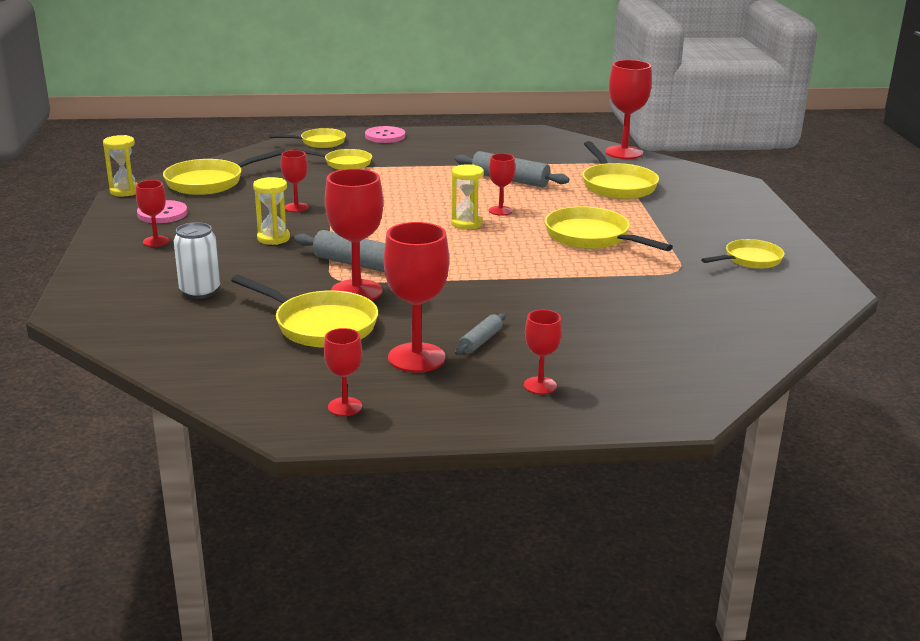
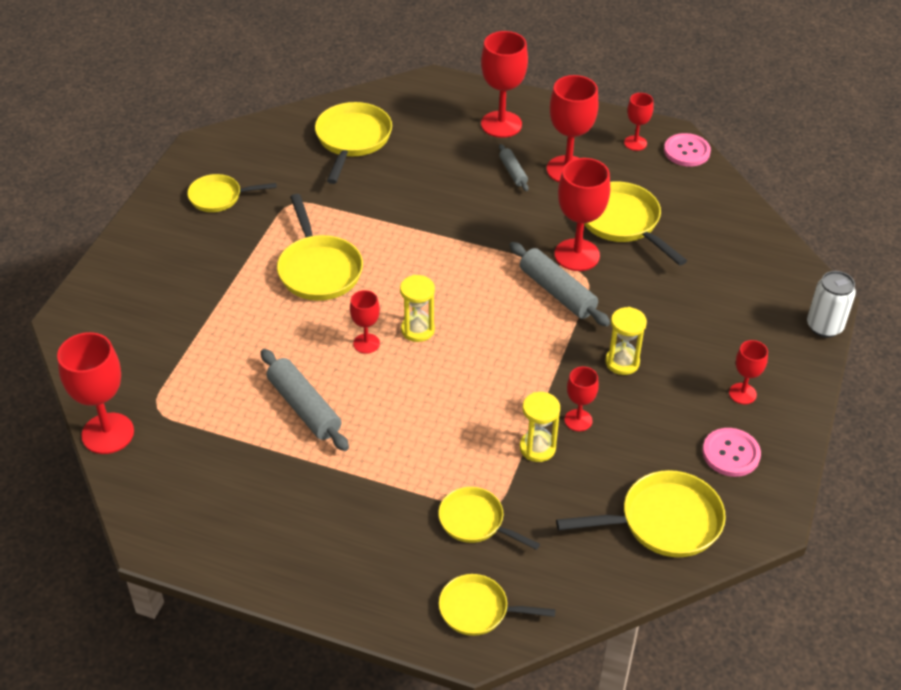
camera: 155 degrees left, 20 degrees up
yellow hourglass [103,135,137,196] -> yellow hourglass moved to [520,392,560,462]
white can [174,222,220,299] -> white can moved to [807,271,856,338]
pink button [365,126,405,143] -> pink button moved to [664,133,711,167]
grey rolling pin [455,313,505,355] -> grey rolling pin turned 75 degrees counterclockwise [499,144,529,191]
red goblet [524,310,562,394] -> red goblet [481,31,528,138], size x1.82
yellow pan [582,141,659,199] -> yellow pan moved to [315,102,392,184]

